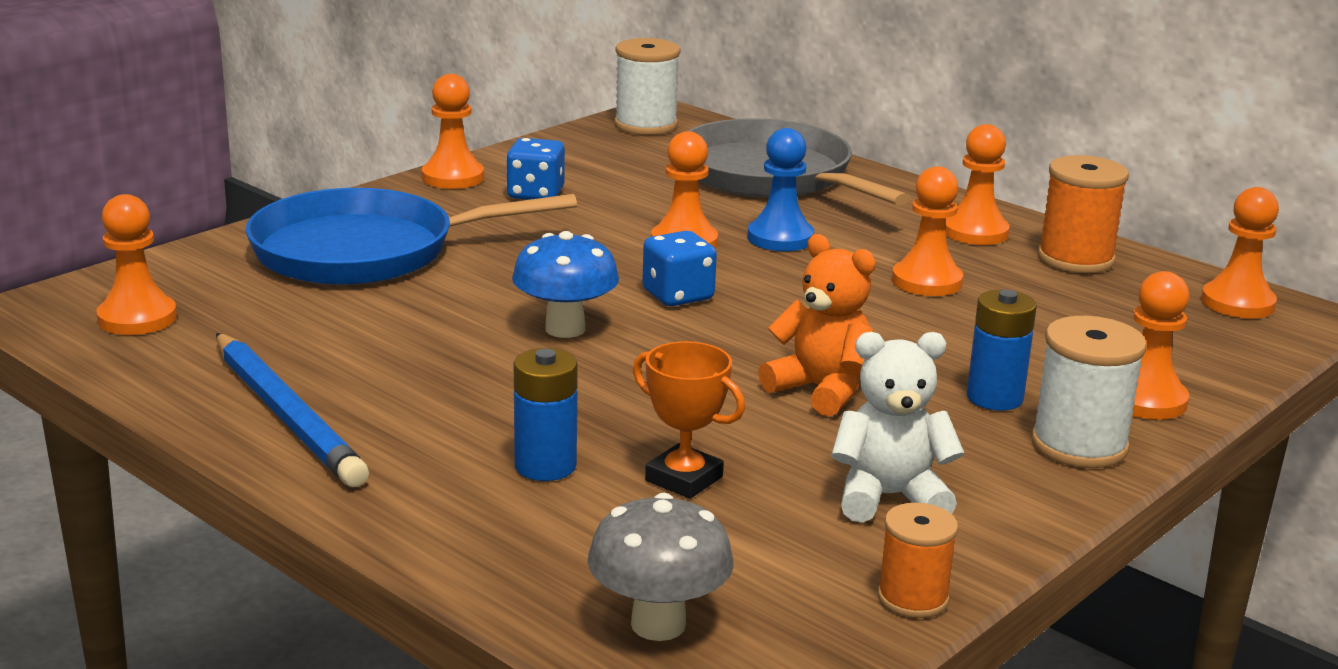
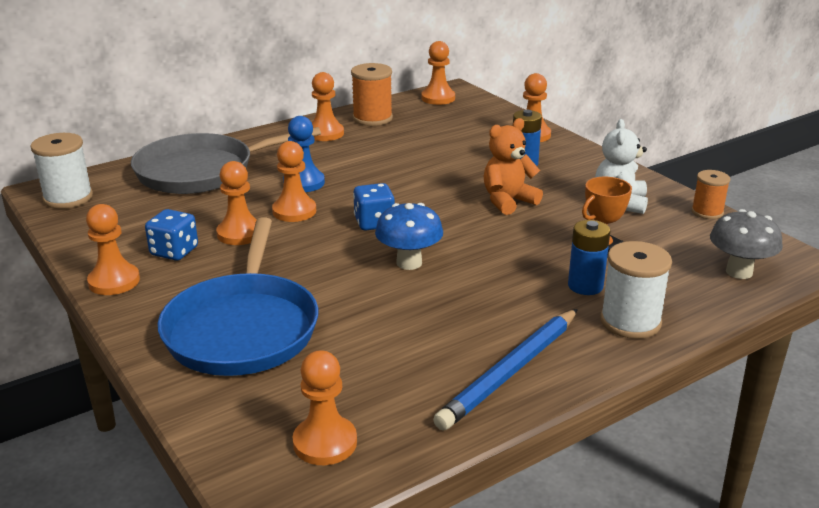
camera: 75 degrees left, 5 degrees up
blue pencil [216,333,369,487] -> blue pencil turned 150 degrees clockwise [433,309,578,431]
orange pawn [892,166,963,296] -> orange pawn moved to [216,161,257,245]
white spool [1031,316,1147,468] -> white spool moved to [600,241,672,339]

